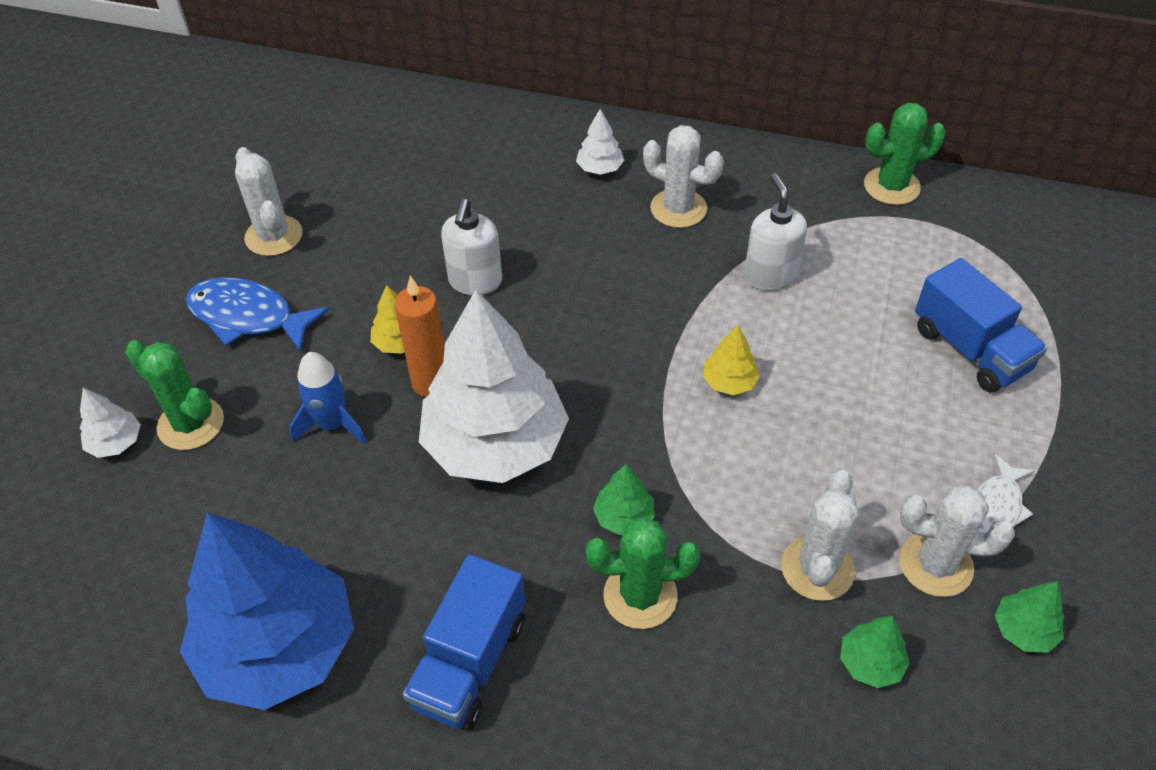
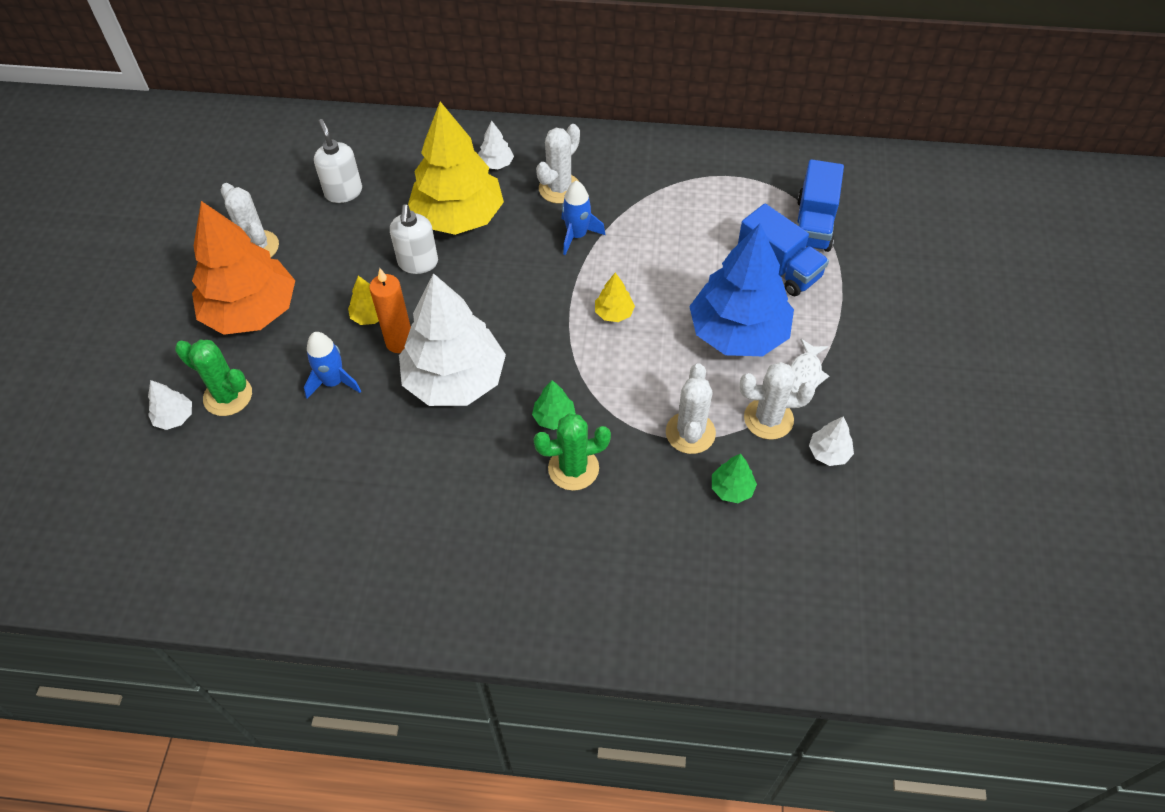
camera: 10 degrees left, 5 degrees up
blue tree [180,513,354,710] -> blue tree moved to [689,223,794,356]
blue fish [186,277,329,352] -> orange tree [192,201,295,335]
blue truck [403,554,525,730] -> blue truck moved to [797,159,844,252]
white cactus [643,125,724,228] -> white cactus turned 75 degrees counterclockwise [536,124,580,204]
white soap dispenser [744,173,807,291] -> white soap dispenser moved to [314,119,362,203]
green cactus [864,103,946,205] -> none
green tree [995,581,1064,653] -> white tree [809,416,854,466]
none -> yellow tree [408,102,504,235]
none -> blue rocket [561,181,606,255]

